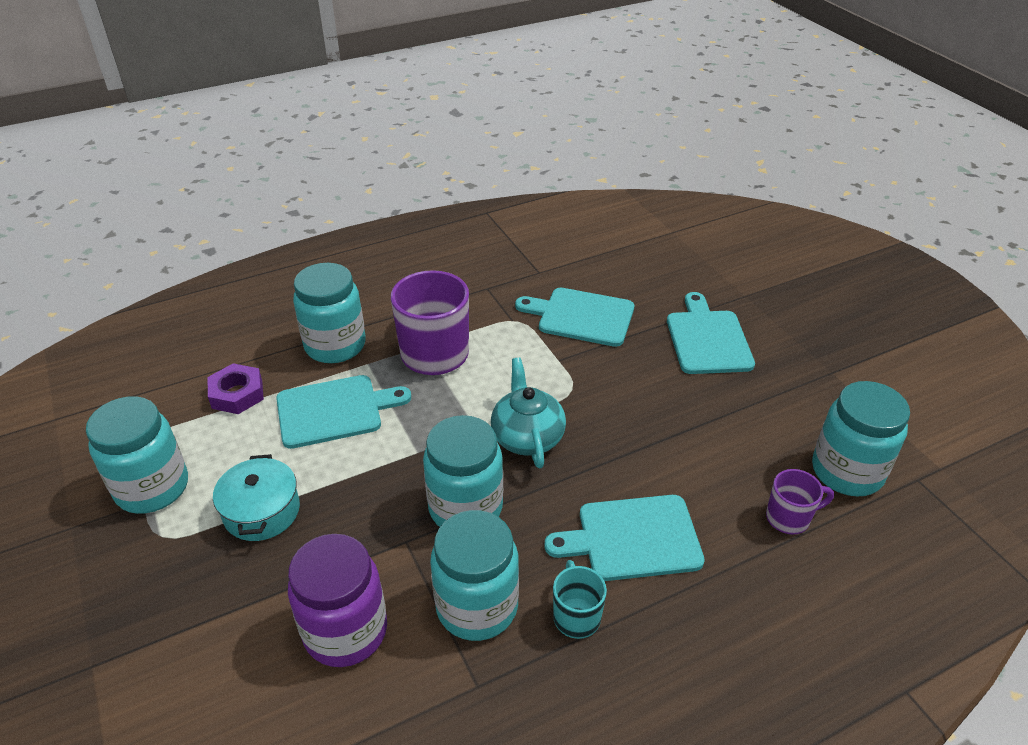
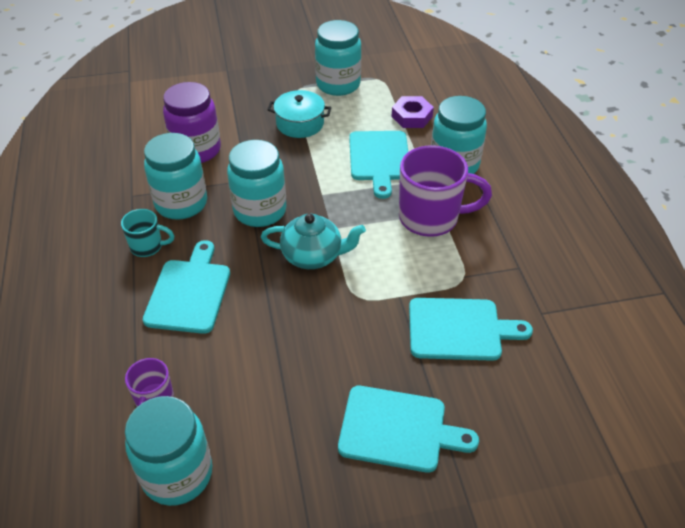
camera: 105 degrees right, 5 degrees up
turquoise cutting board [515,288,634,347] -> turquoise cutting board turned 60 degrees clockwise [409,298,533,361]

